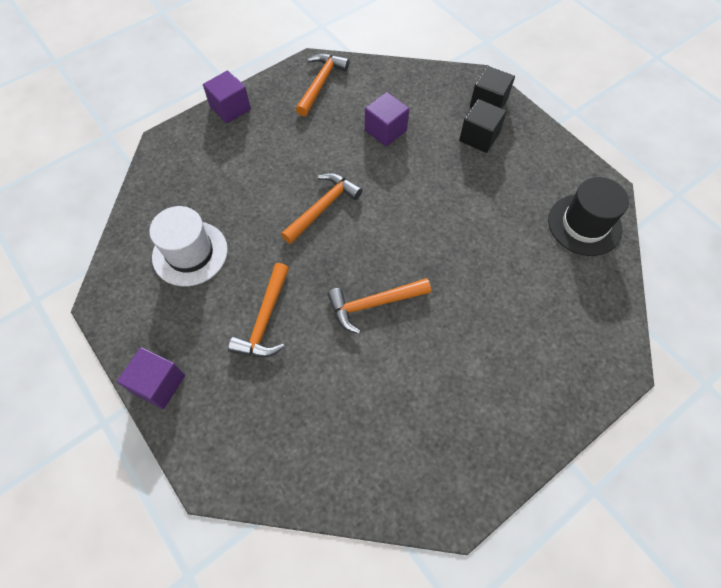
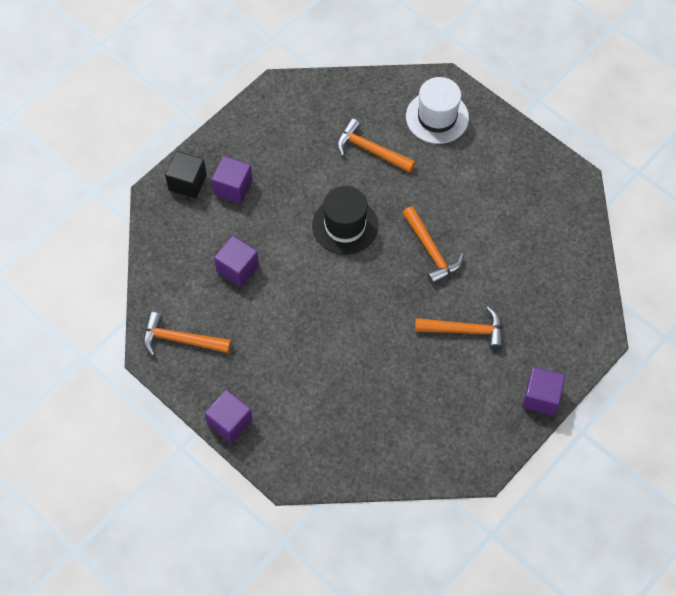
camera: 100 degrees left, 0 degrees up
white hat [149,206,228,286] -> white hat moved to [406,77,469,144]
orange hammer [281,173,363,244] -> orange hammer moved to [337,118,416,173]
black cube [459,99,507,153] -> purple cube [211,156,253,204]
black hat [548,177,629,256] -> black hat moved to [312,186,378,255]

